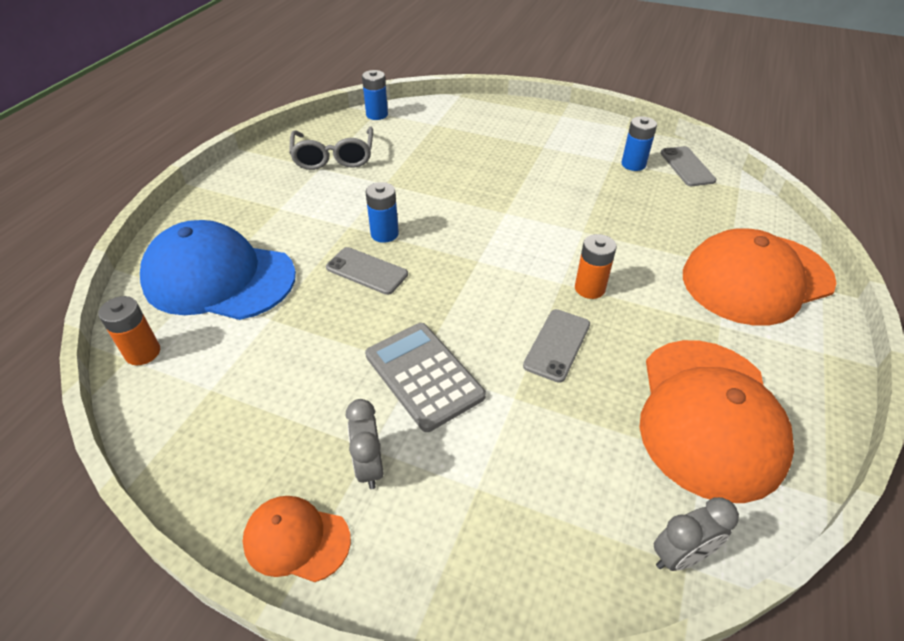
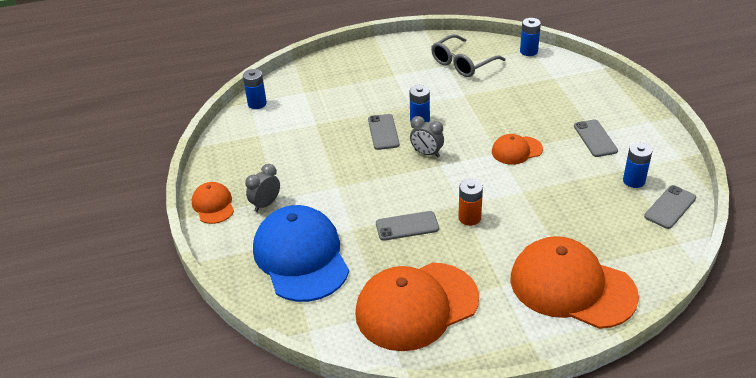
camera: 55 degrees right, 5 degrees down
orange battery [98,296,160,365] -> blue battery [243,69,267,109]
blue cap [140,220,296,320] -> blue cap moved to [253,205,349,302]
grey calculator [365,323,486,432] -> none
grey clock [654,497,739,571] -> grey clock moved to [410,116,444,157]
none -> orange cap [492,134,543,165]
none -> grey phone [574,120,618,157]

